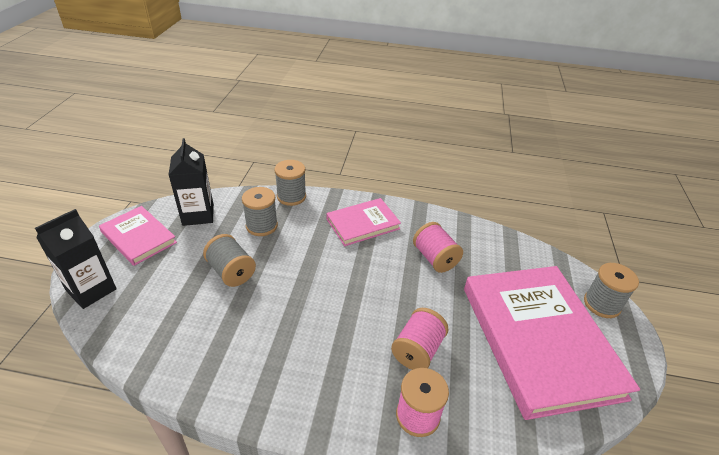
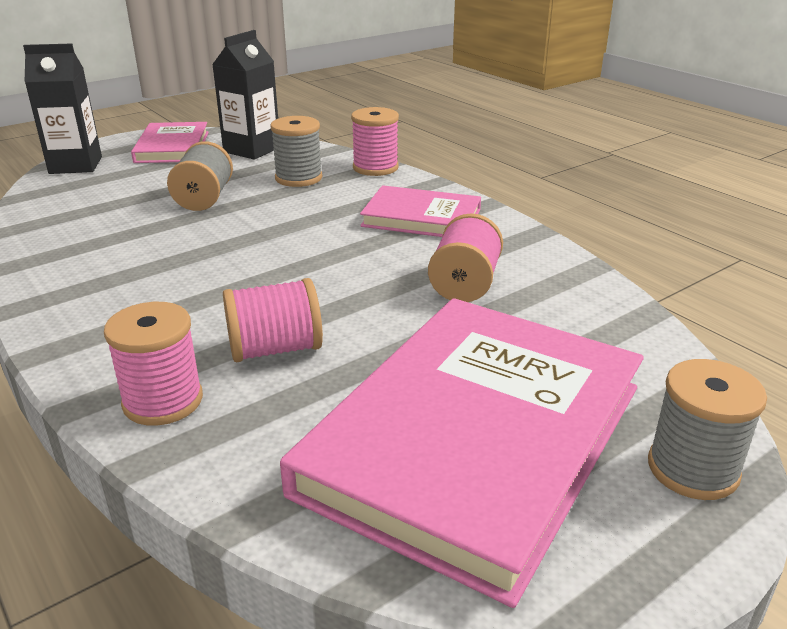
camera: 45 degrees right, 10 degrees down
grey spool [274,160,306,206] -> pink spool [351,107,399,176]

